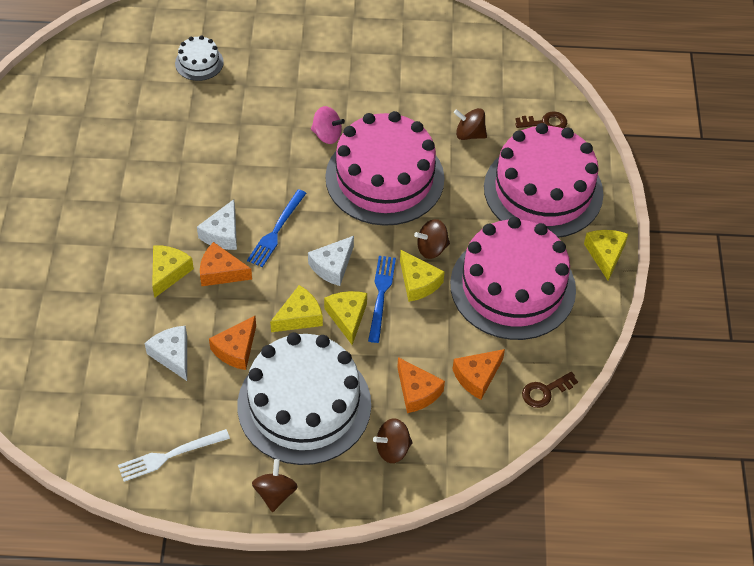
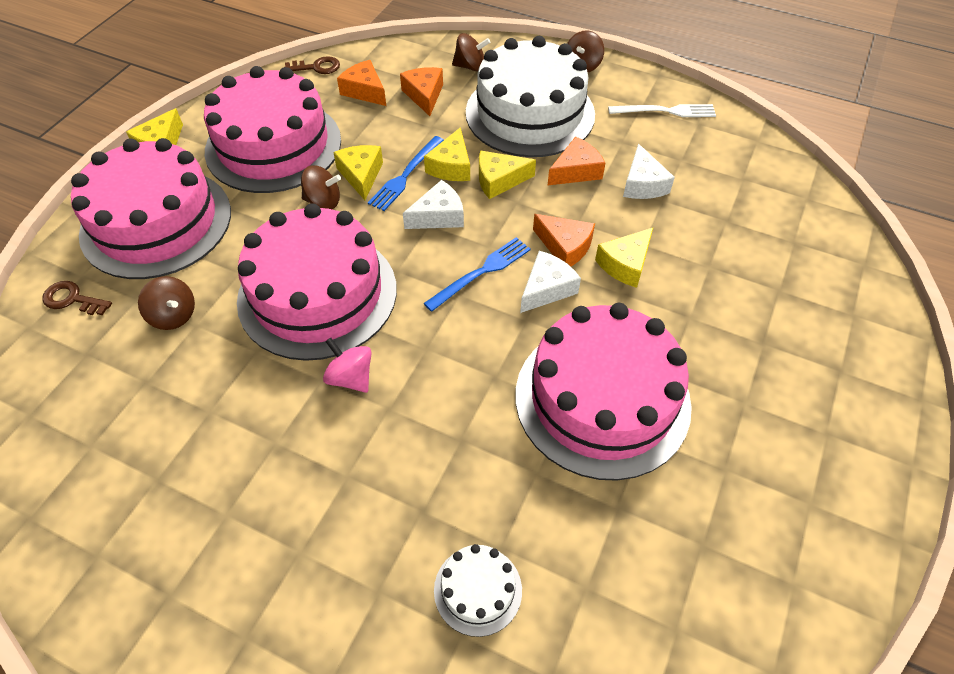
camera: 155 degrees left, 0 degrees up
orange cheese [453,349,505,400] -> orange cheese turned 120 degrees counterclockwise [337,60,386,106]
none -> pink cake [516,303,692,481]

